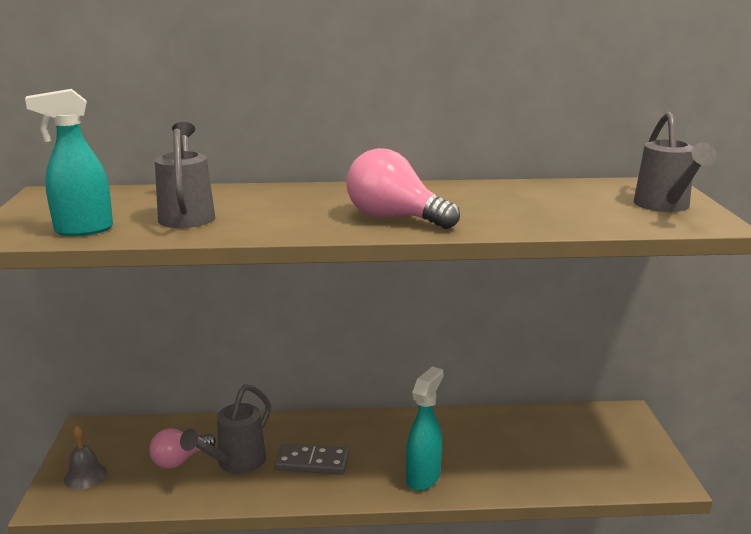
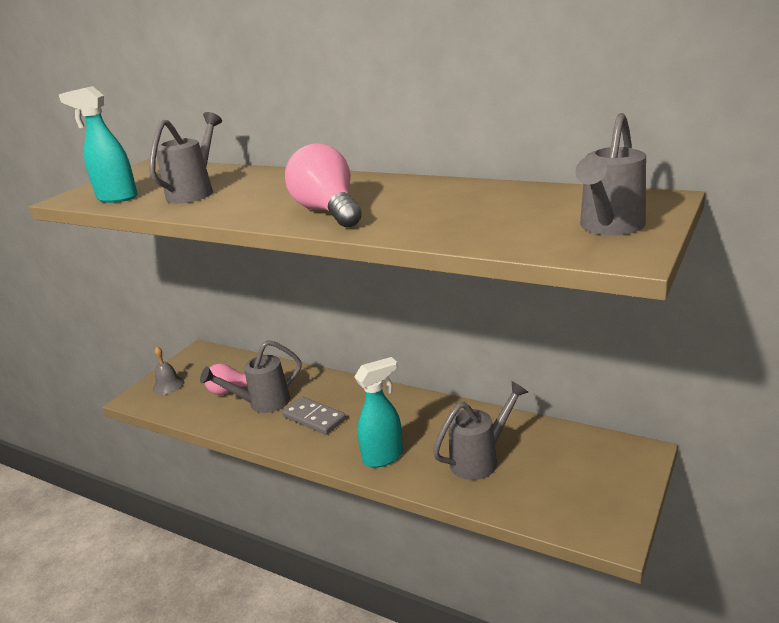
camera: 35 degrees right, 5 degrees up
none -> grey watering can [433,381,528,480]

